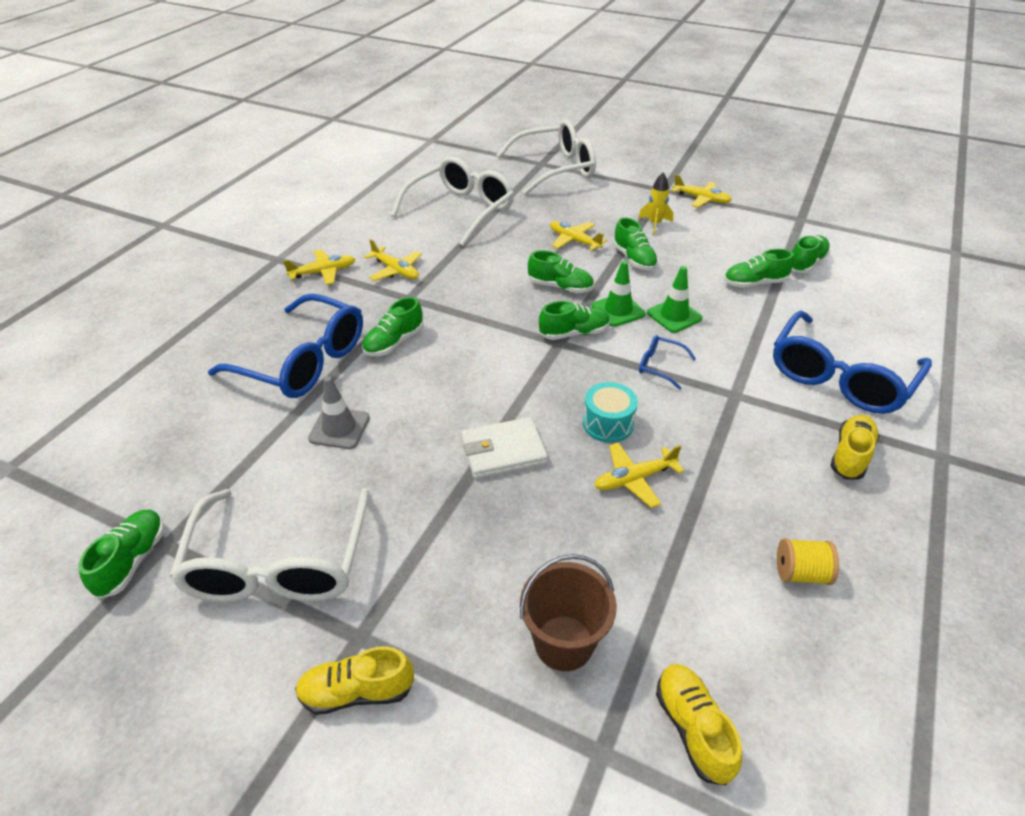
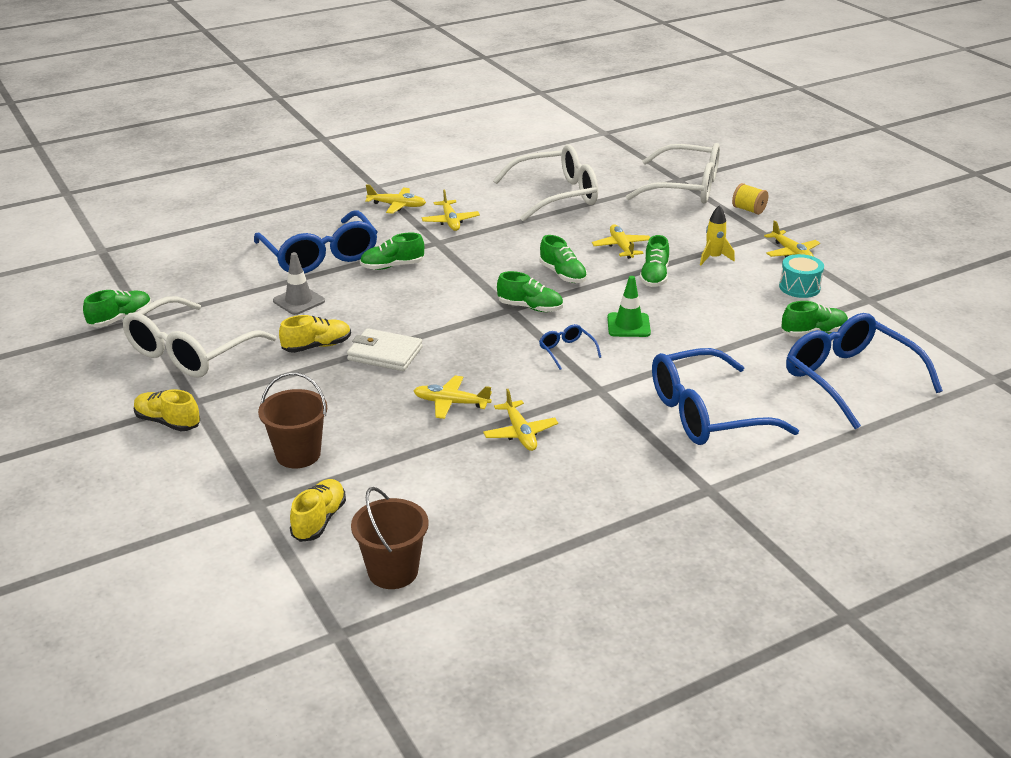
camera: 35 degrees right, 10 degrees down
turquoise drum [583,382,638,443] -> turquoise drum moved to [779,254,824,298]
green traffic cone [592,261,646,327] -> none
green shoe [724,249,794,288] -> none
yellow spool [777,538,839,585] -> yellow spool moved to [732,183,768,215]
yellow shoe [830,415,879,480] -> yellow shoe moved to [279,315,351,353]
none -> brown bucket [351,487,429,589]
none -> yellow plane [483,389,558,451]
none -> blue glasses [786,313,943,429]

